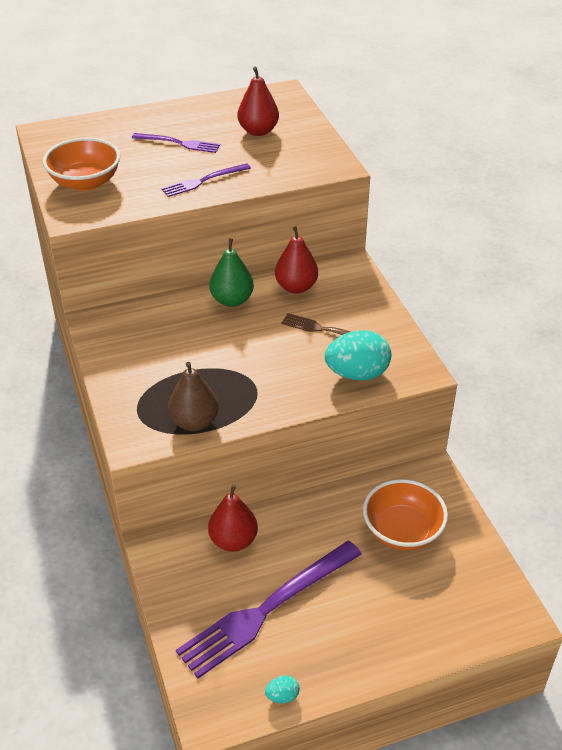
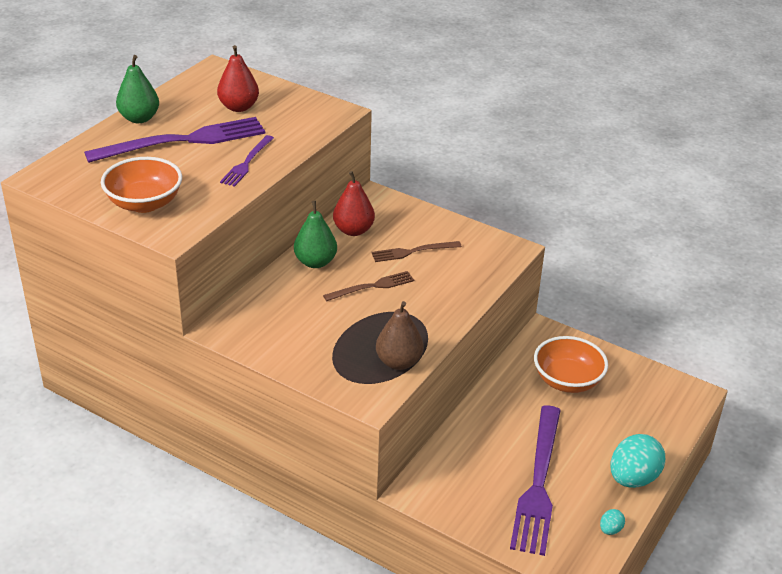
camera: 40 degrees left, 5 degrees down
purple fork [132,133,220,153] -> purple fork [84,117,265,163], size x1.94
red pear [208,484,258,552] -> none
turquoise egg [325,330,391,380] -> turquoise egg moved to [611,434,665,488]
none -> green pear [116,55,159,123]
none -> brown fork [323,271,414,301]

